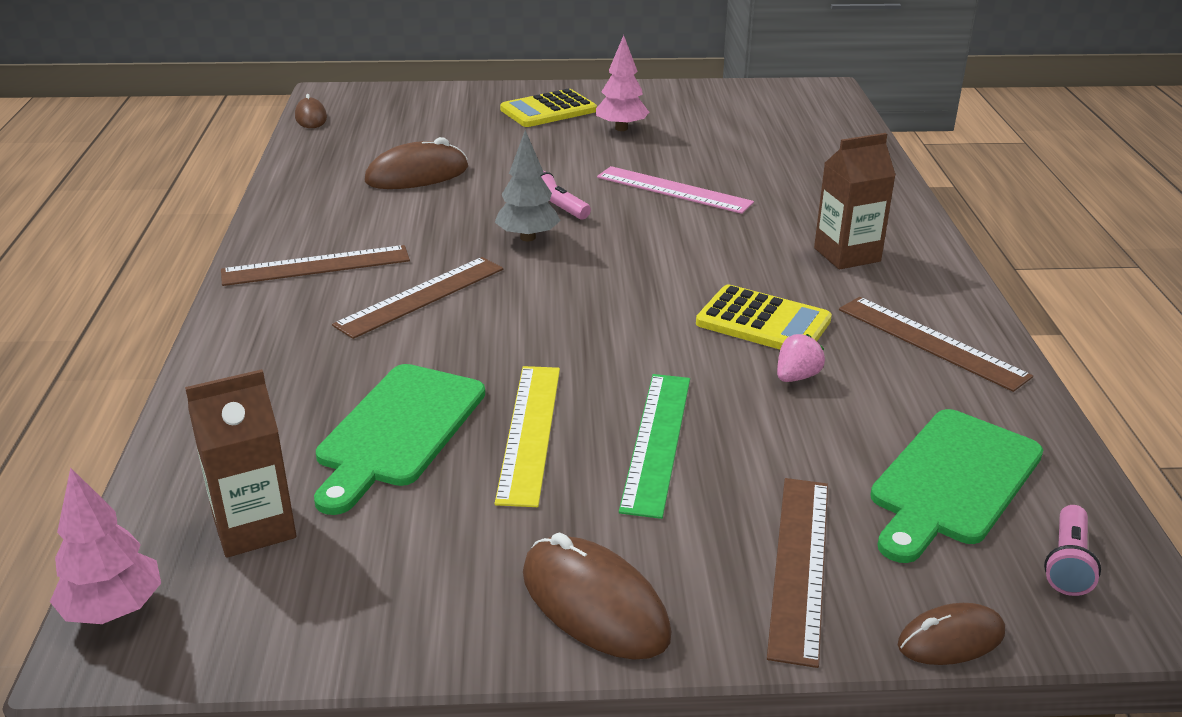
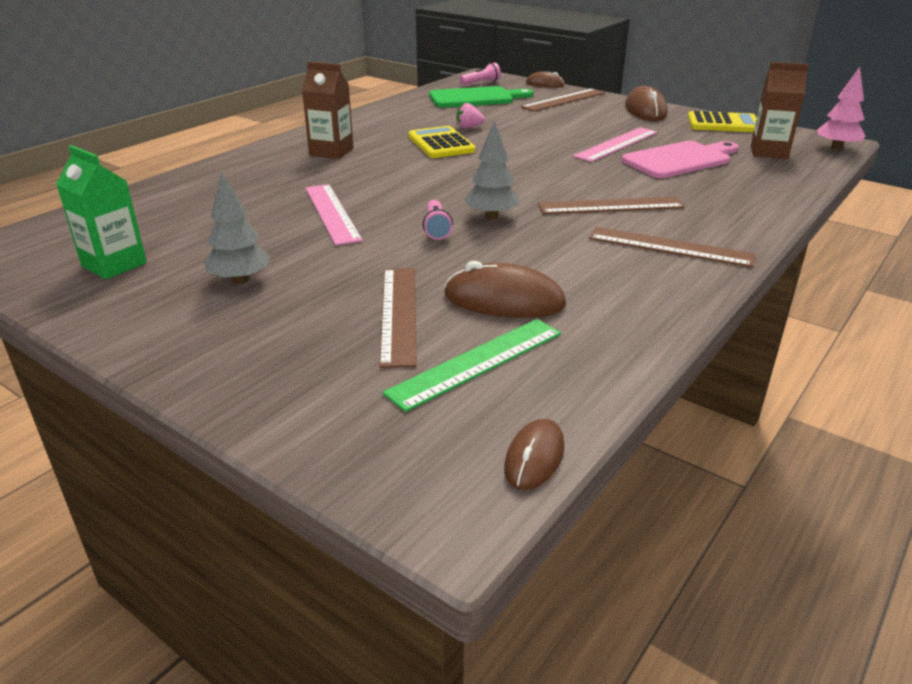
camera: 140 degrees left, 0 degrees up
green cutting board [314,364,485,515] -> pink cutting board [622,141,739,178]
yellow ruler [495,366,560,507] -> pink ruler [573,127,657,162]
yellow calculator [500,89,597,127] -> yellow calculator moved to [688,110,757,132]
pink tree [596,35,649,131] -> grey tree [204,172,271,284]
green ruler [619,374,690,519] -> green ruler moved to [383,319,561,412]
brown ruler [839,297,1033,392] -> brown ruler moved to [379,268,417,368]
none -> green carton [56,145,147,279]

